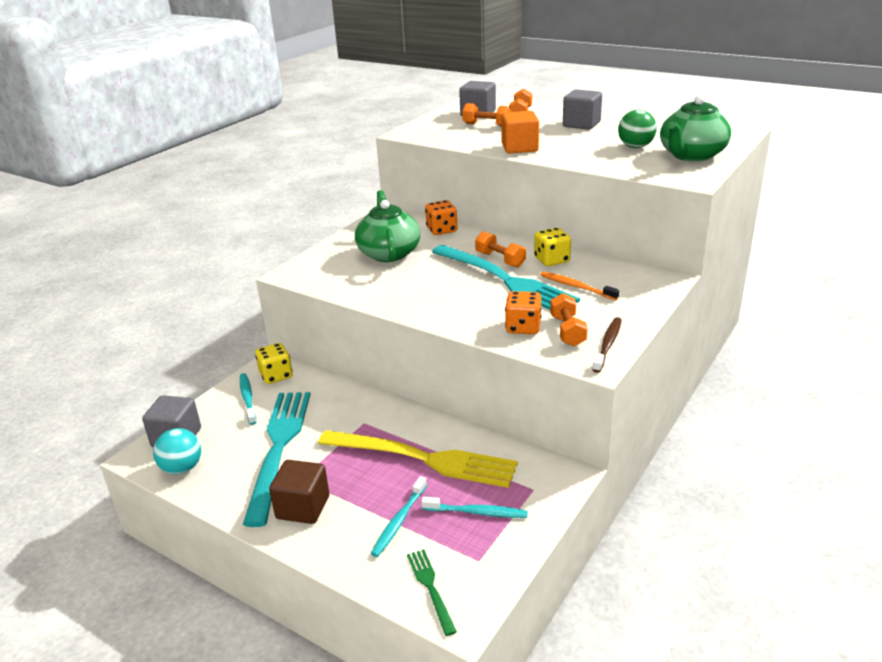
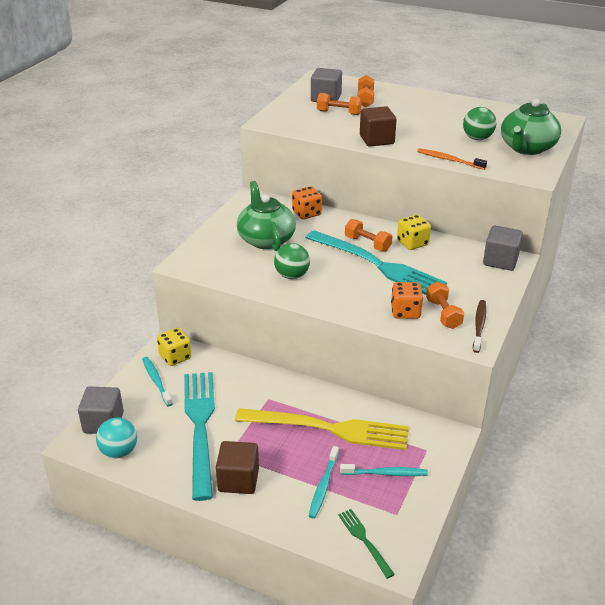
camera: 10 degrees left, 5 degrees up
orange cube [501,111,539,154] -> brown cube [360,106,397,147]
orange toothbrush [540,272,619,300] -> orange toothbrush moved to [417,148,487,170]
grey cube [563,89,602,130] -> grey cube moved to [483,226,523,271]
none -> green ball [274,243,310,279]

